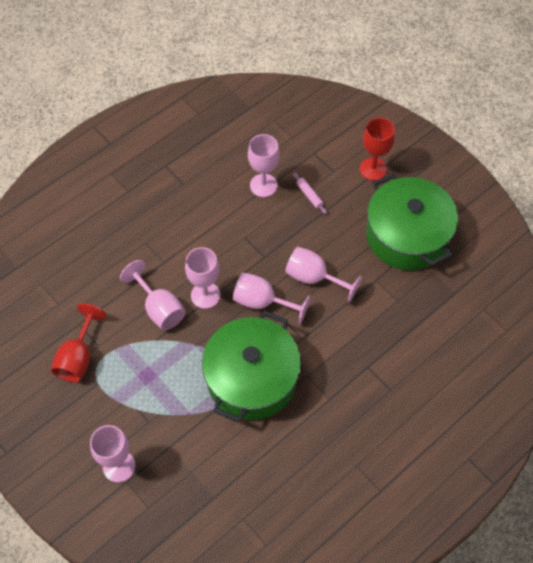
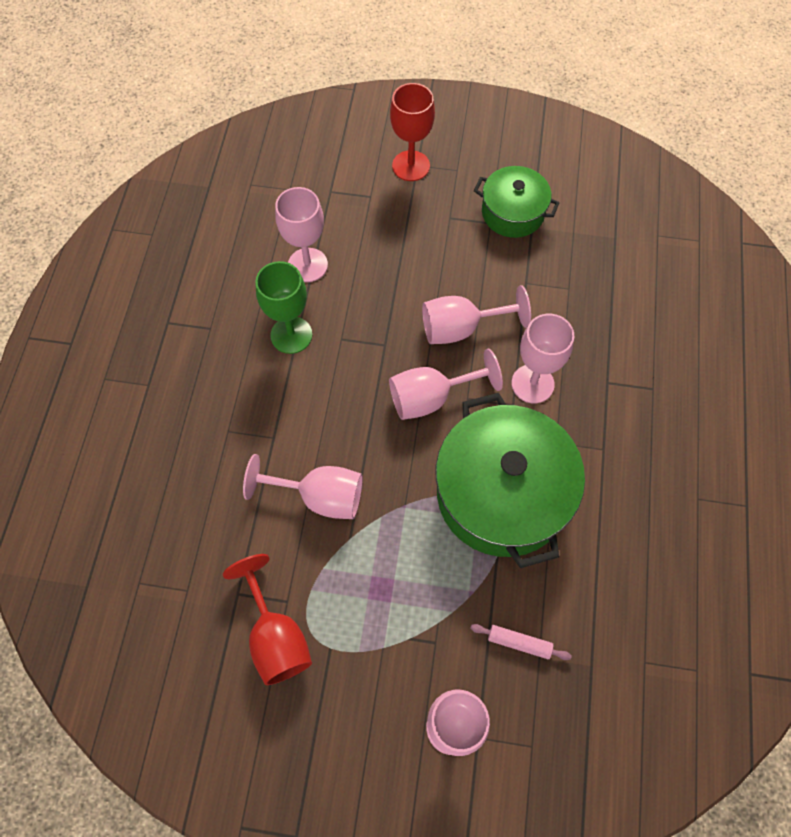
camera: 40 degrees left, 5 degrees up
pink goblet [185,247,221,309] -> pink goblet moved to [511,314,574,403]
pink rolling pin [293,172,328,215] -> pink rolling pin moved to [470,624,572,660]
green pot [366,173,458,270] -> green pot [474,166,559,238], size x0.56
none -> green goblet [255,261,312,354]

